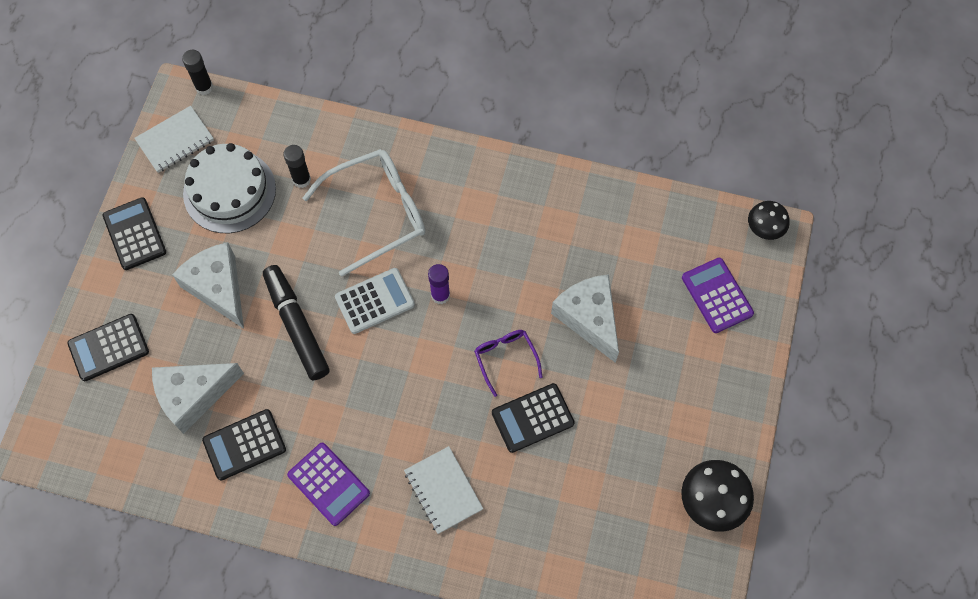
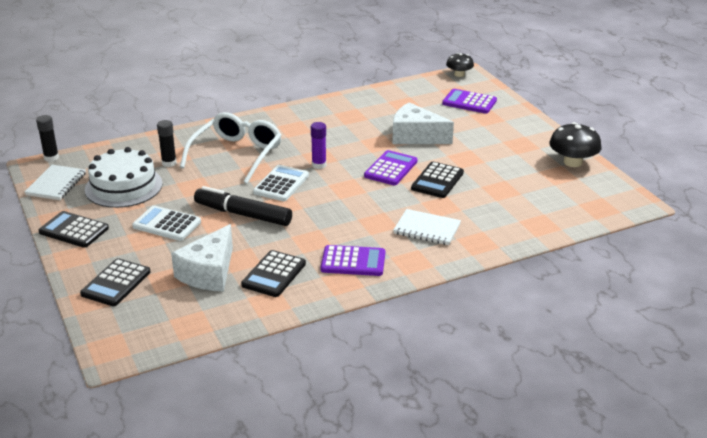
camera: 40 degrees left, 35 degrees down
white cheese [172,242,244,329] -> white calculator [132,205,201,241]
purple glasses [474,330,543,397] -> purple calculator [364,150,417,185]

